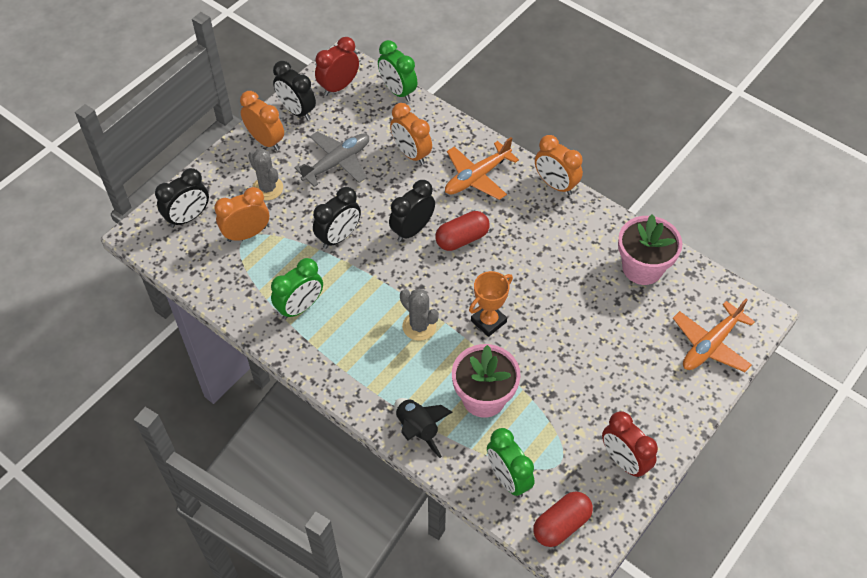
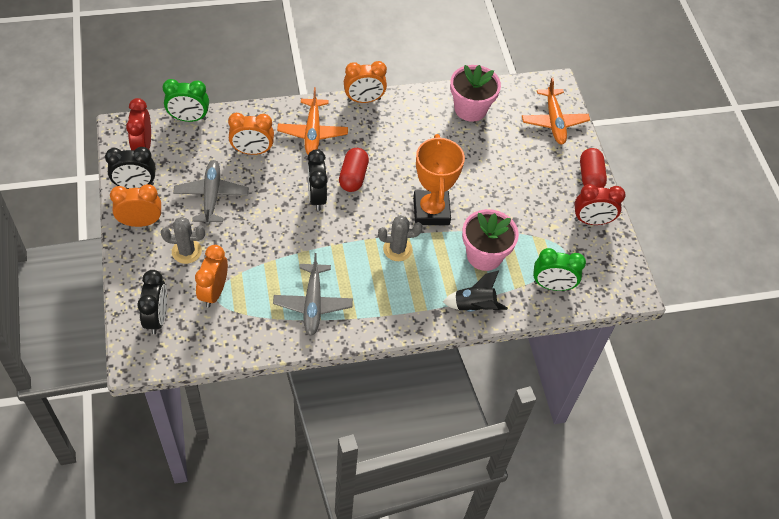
camera: 55 degrees left, 0 degrees up
green clock [271,258,323,320] -> grey plane [273,253,353,336]
black clock [313,187,361,249] -> none
orange trophy [469,271,513,337] -> orange trophy [413,134,465,225], size x1.60
red capsule [533,491,593,547] -> red capsule moved to [580,148,607,188]

